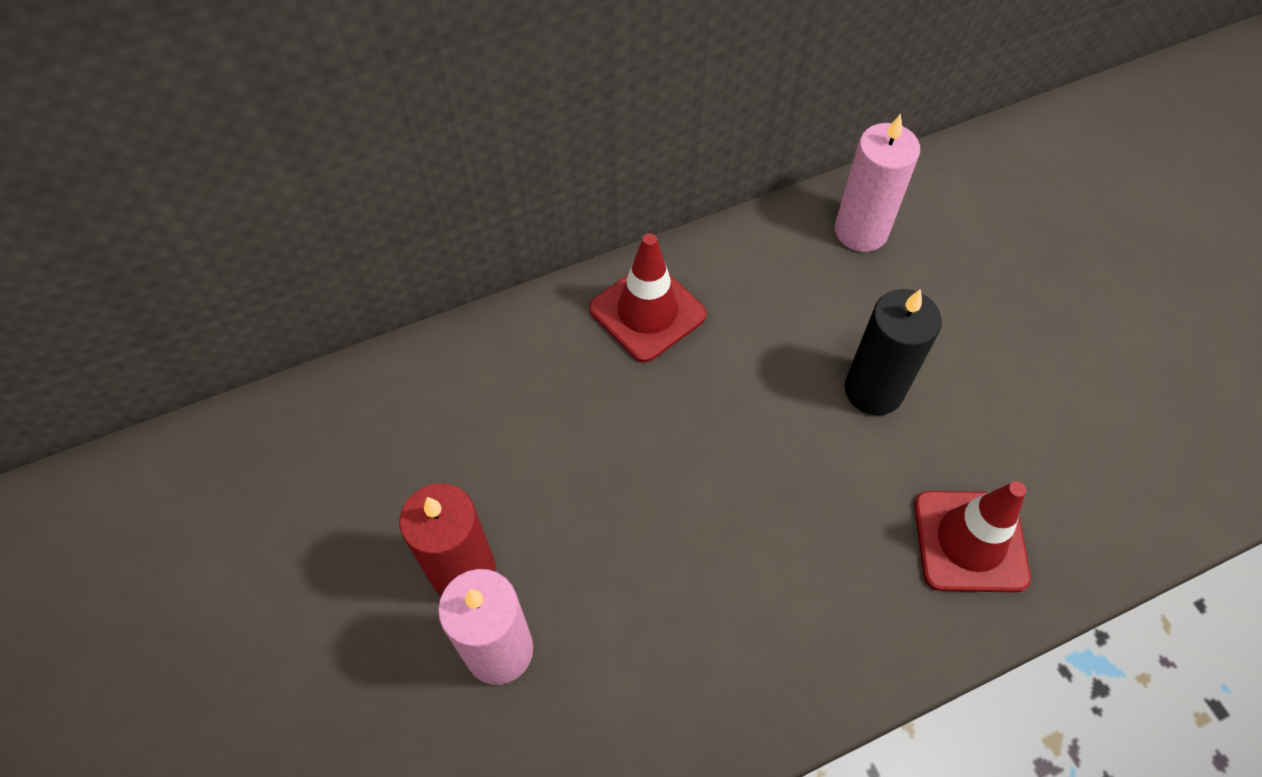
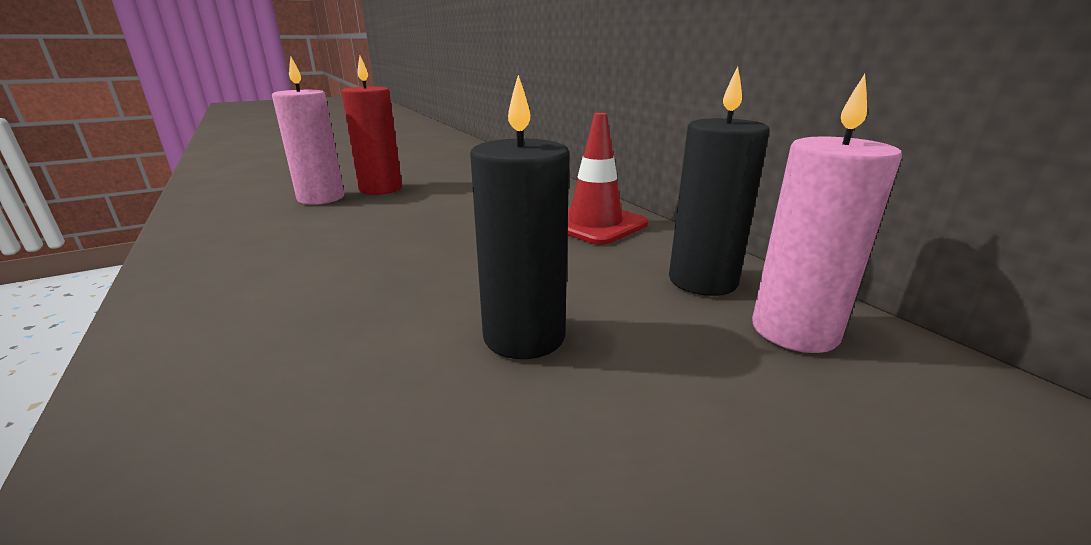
camera: 85 degrees right, 35 degrees down
red traffic cone [914,481,1031,593] -> none
none -> black candle [669,67,770,296]

